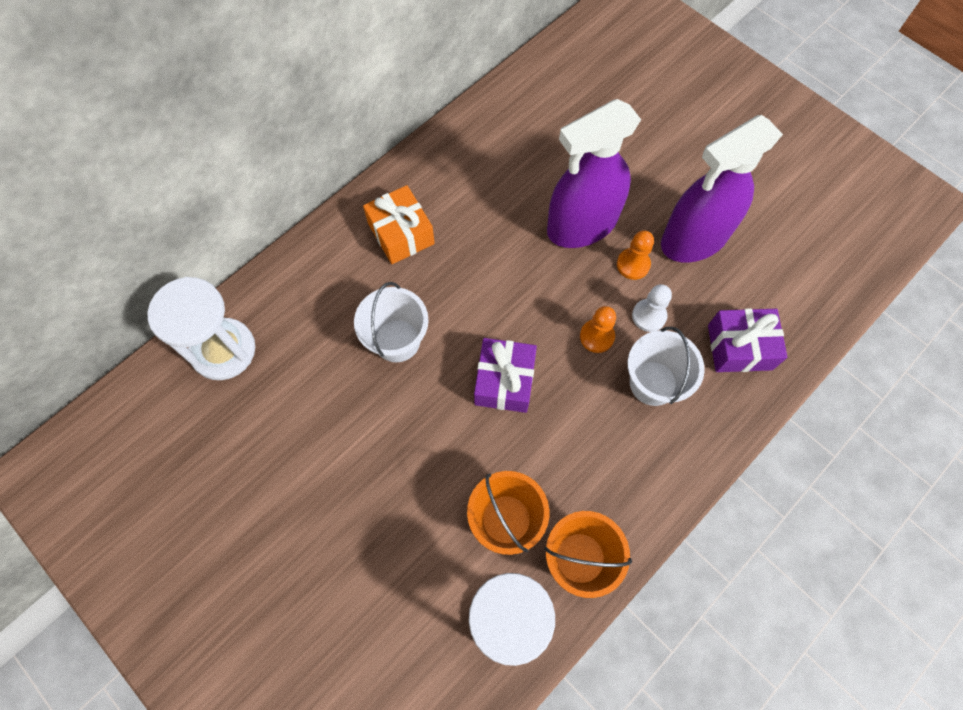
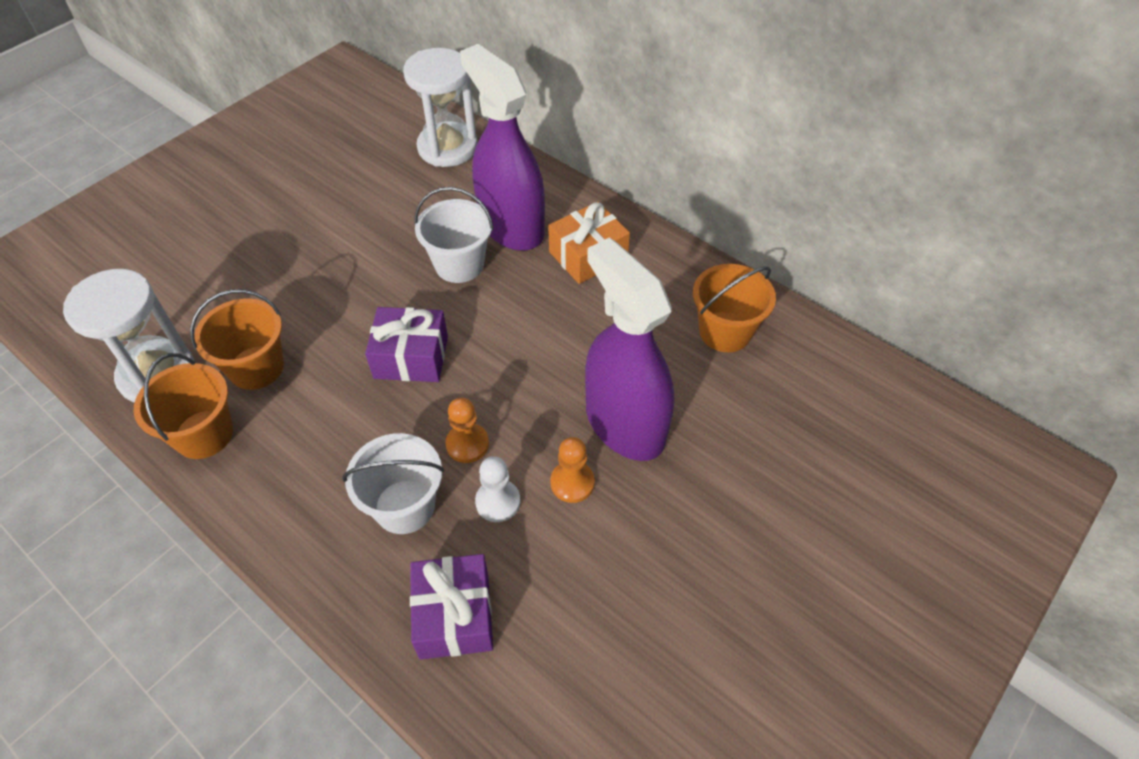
camera: 85 degrees right, 15 degrees down
purple spray bottle [661,115,783,263] -> purple spray bottle moved to [460,44,545,251]
none -> orange bucket [693,264,776,352]

